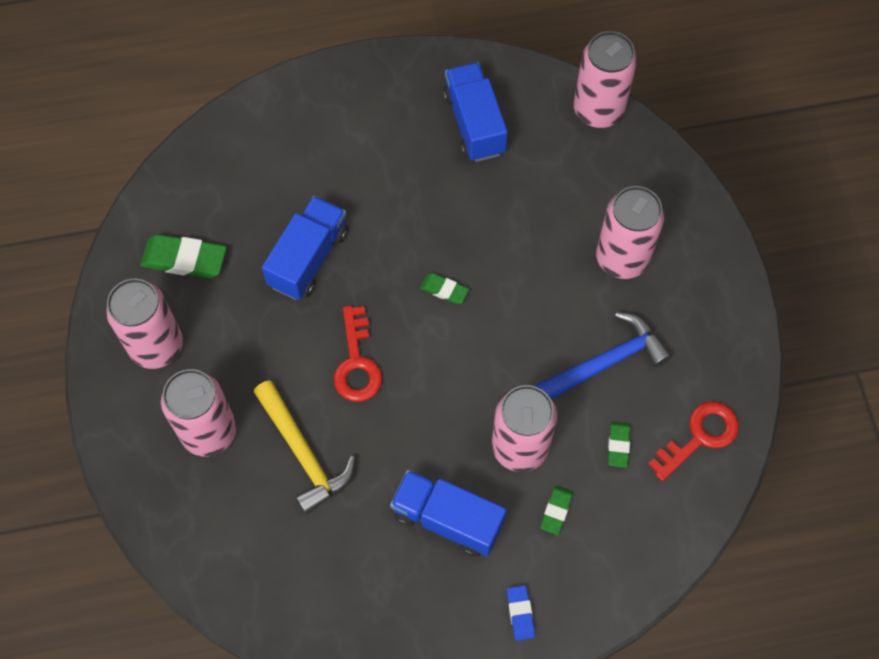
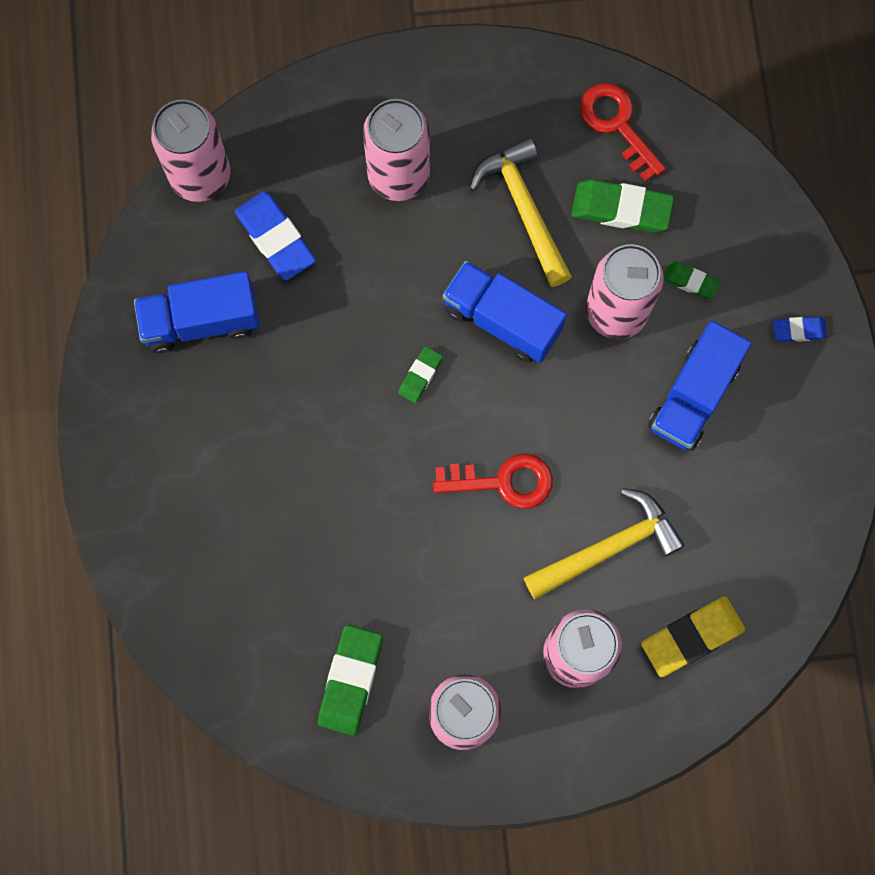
camera: 85 degrees left, 10 degrees up
blue truck [262,196,348,300] -> blue truck moved to [443,261,567,363]
blue hammer [535,312,672,399] -> yellow hammer [469,137,572,287]
green eraser [608,421,630,468] -> green eraser [571,179,674,233], size x1.81
none -> blue eraser [235,191,316,281]
none -> yellow eraser [641,596,745,677]

